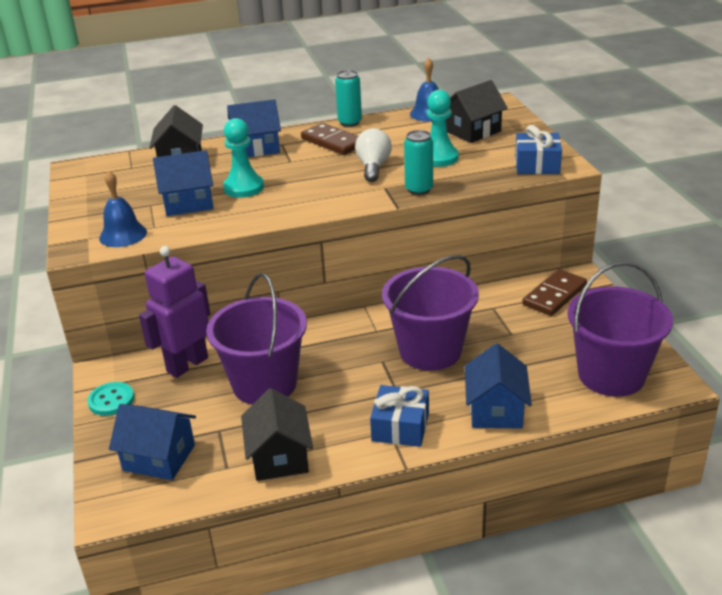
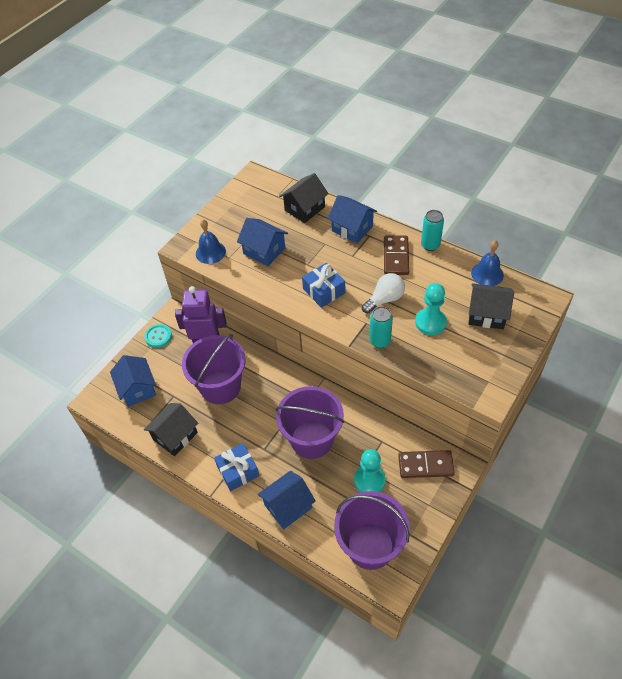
camera: 50 degrees right, 20 degrees up
turquoise pawn [223,118,264,198] -> turquoise pawn moved to [354,449,386,492]
blue gift [515,125,562,174] -> blue gift moved to [302,263,345,308]

